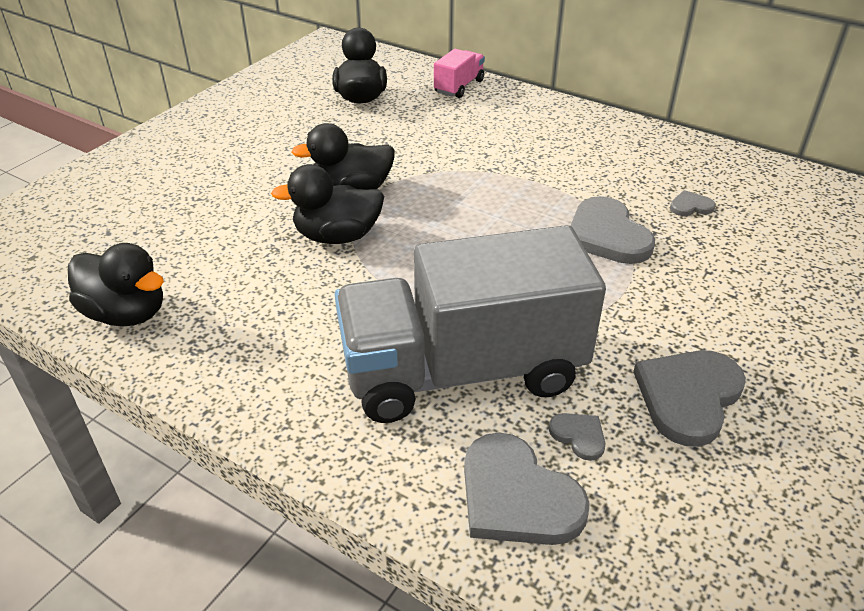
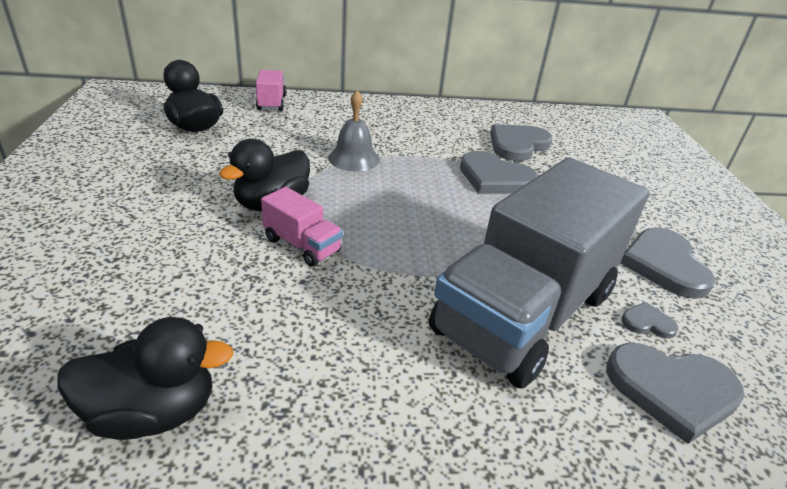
camera: 40 degrees left, 5 degrees down
black duck [271,164,384,244] -> pink truck [261,187,343,267]
grey heart [670,190,716,216] -> grey heart [490,124,552,161], size x2.12
none -> grey bell [328,90,380,171]

